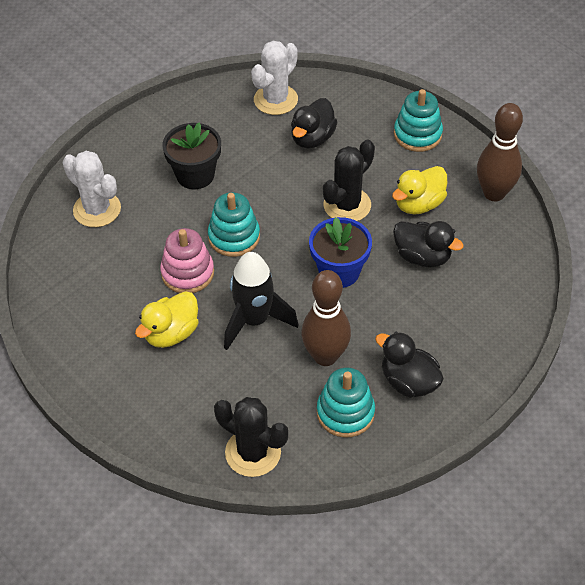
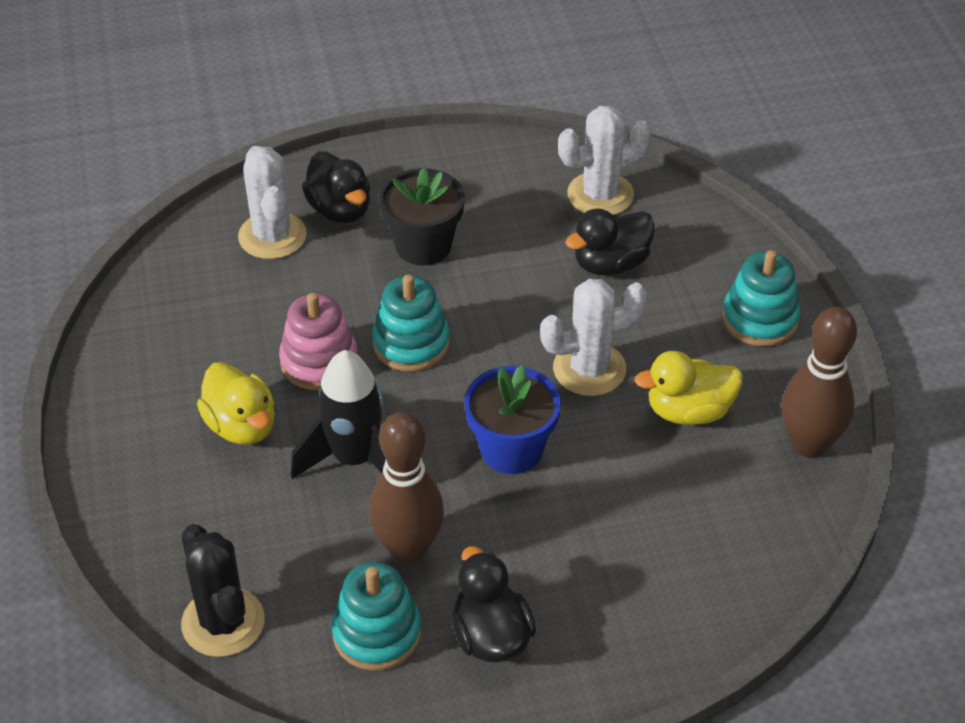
camera: 30 degrees right, 5 degrees down
yellow duck [135,291,199,348] -> yellow duck turned 105 degrees counterclockwise [197,362,275,445]
black cactus [323,140,375,221] -> white cactus [540,278,647,396]
black duck [393,221,464,267] -> black duck moved to [302,151,370,223]

